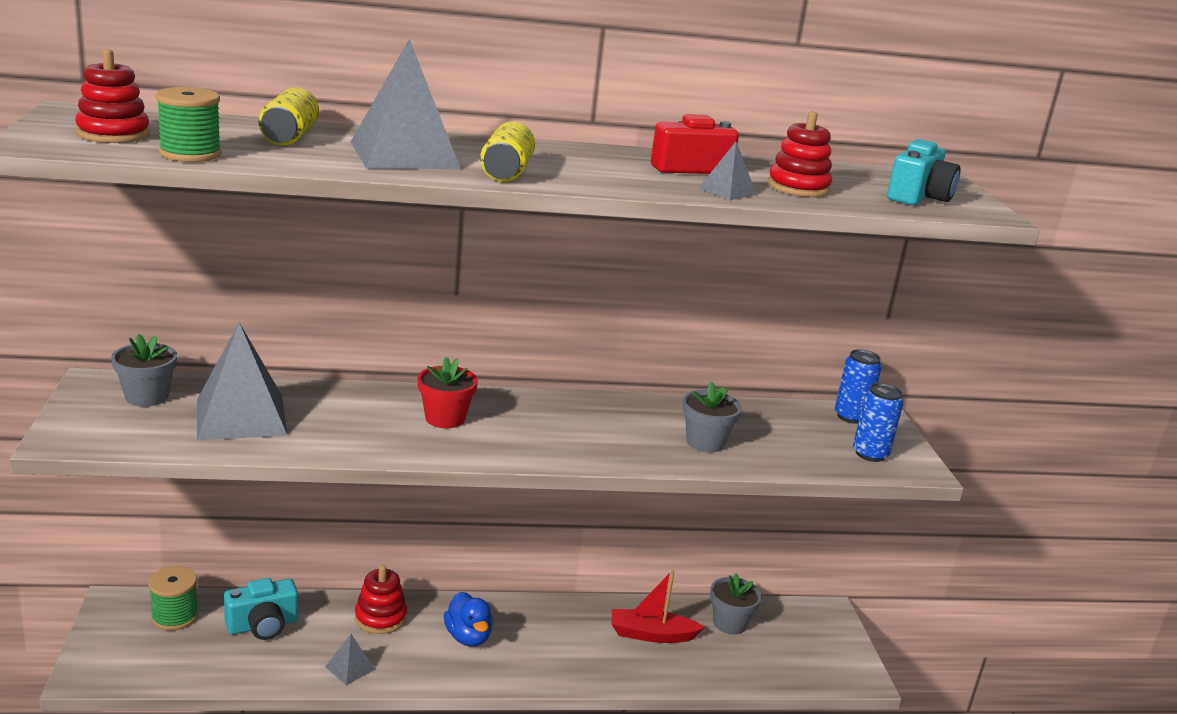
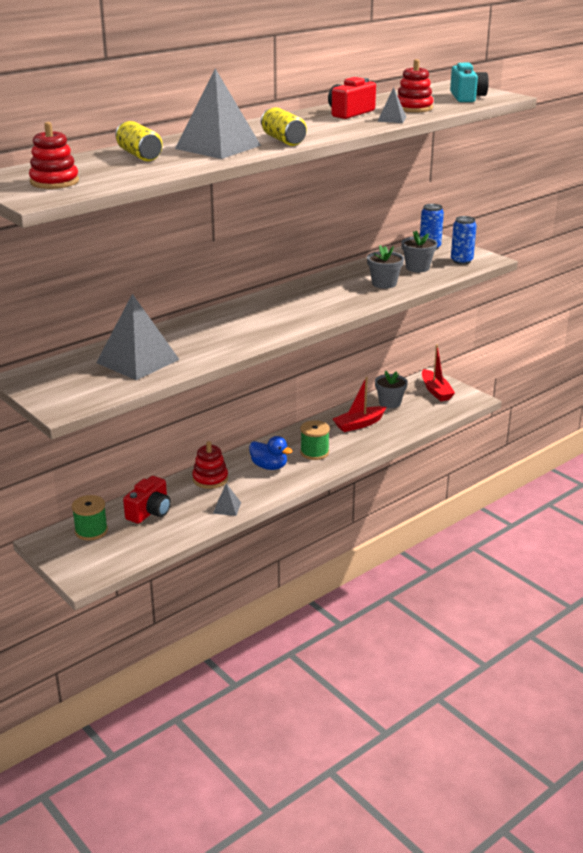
camera: 30 degrees left, 5 degrees up
grey flower pot [111,334,177,407] -> grey flower pot moved to [401,231,437,272]
green spool [156,87,222,162] -> green spool moved to [300,420,330,460]
turquoise camera [224,578,298,640] -> red camera [123,476,171,524]
red flower pot [418,357,478,428] -> none
none -> red boat [422,345,455,401]

